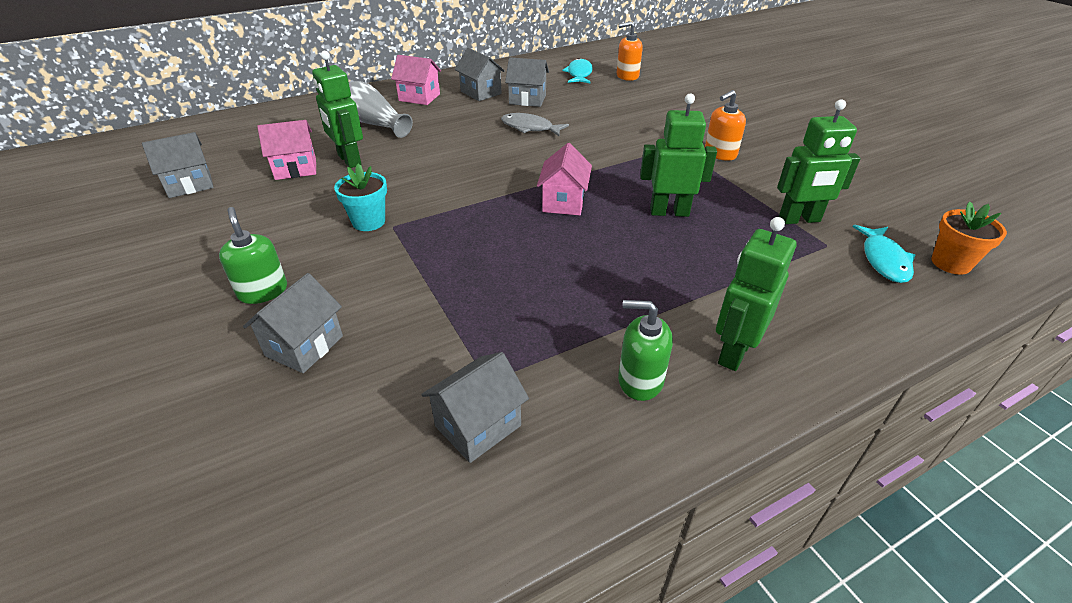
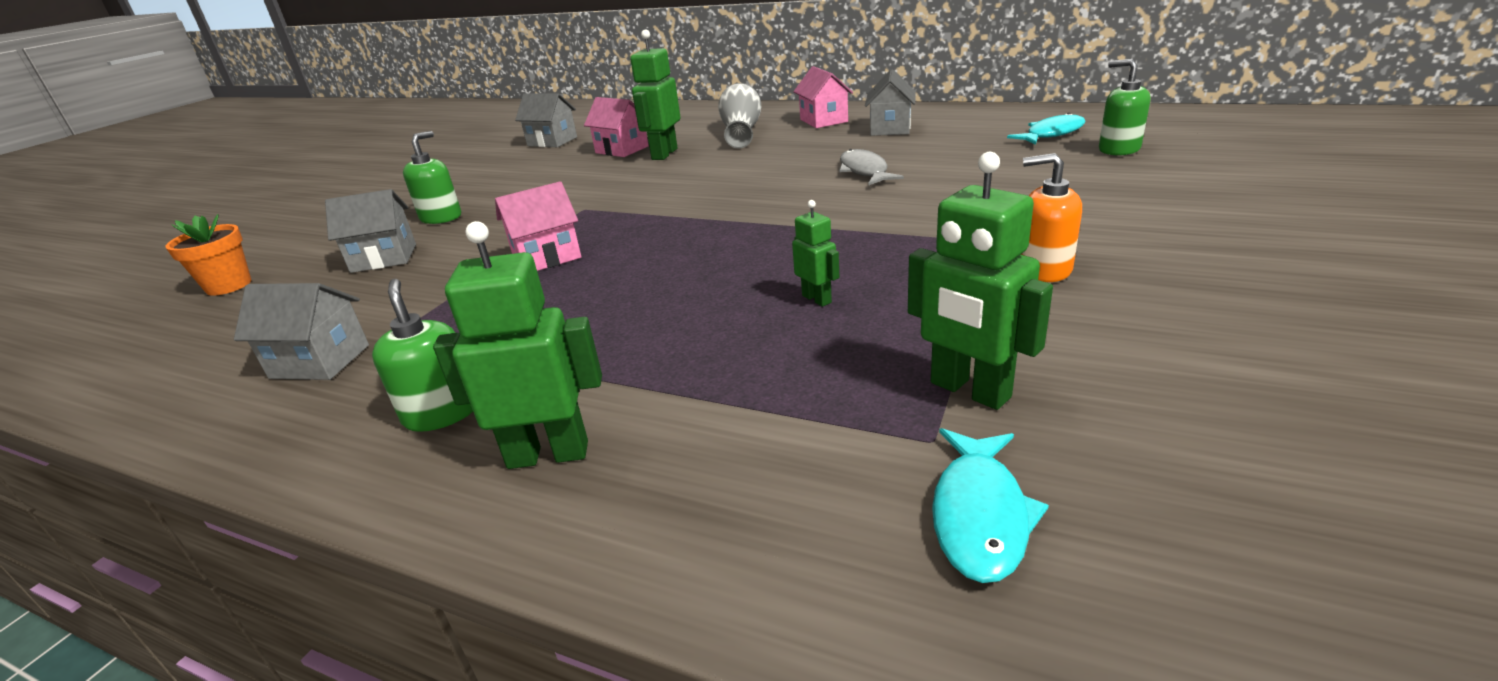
camera: 55 degrees right, 10 degrees down
turquoise flower pot [334,163,387,231] -> none
grey house [505,57,549,107] -> none
pink house [537,143,592,215] -> pink house moved to [495,181,581,271]
orange soap dispenser [617,21,643,81] -> green soap dispenser [1099,59,1151,156]
green robot [640,93,717,217] -> green robot [792,200,839,307], size x0.55
turquoise fish [853,225,915,283] -> turquoise fish turned 45 degrees counterclockwise [932,428,1049,583]
orange flower pot [931,202,1007,275] -> orange flower pot moved to [166,214,251,296]

